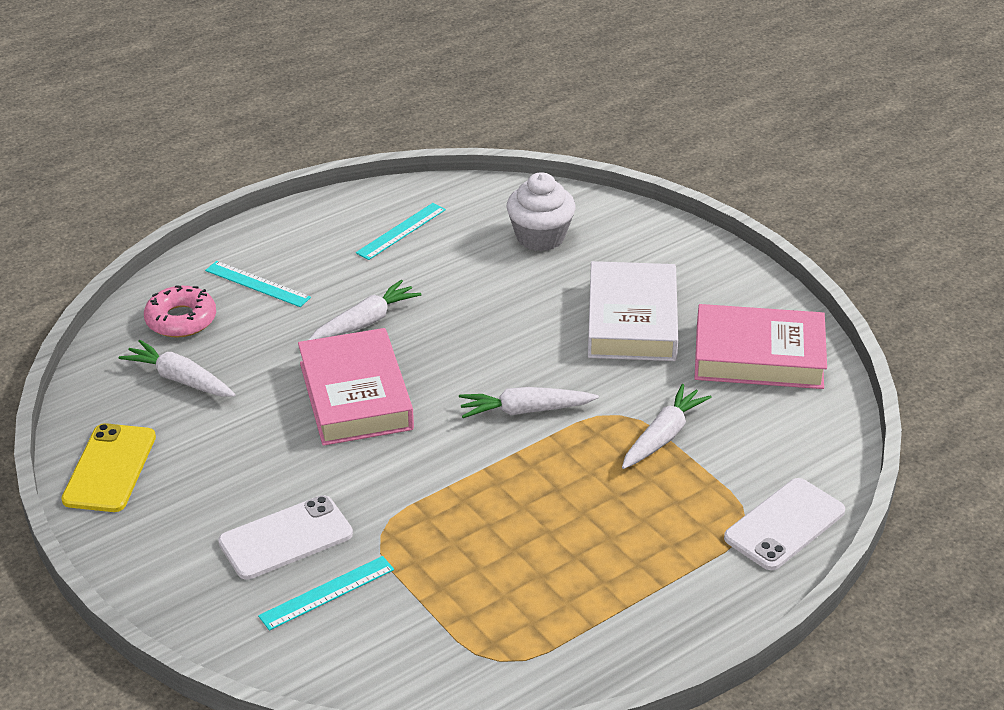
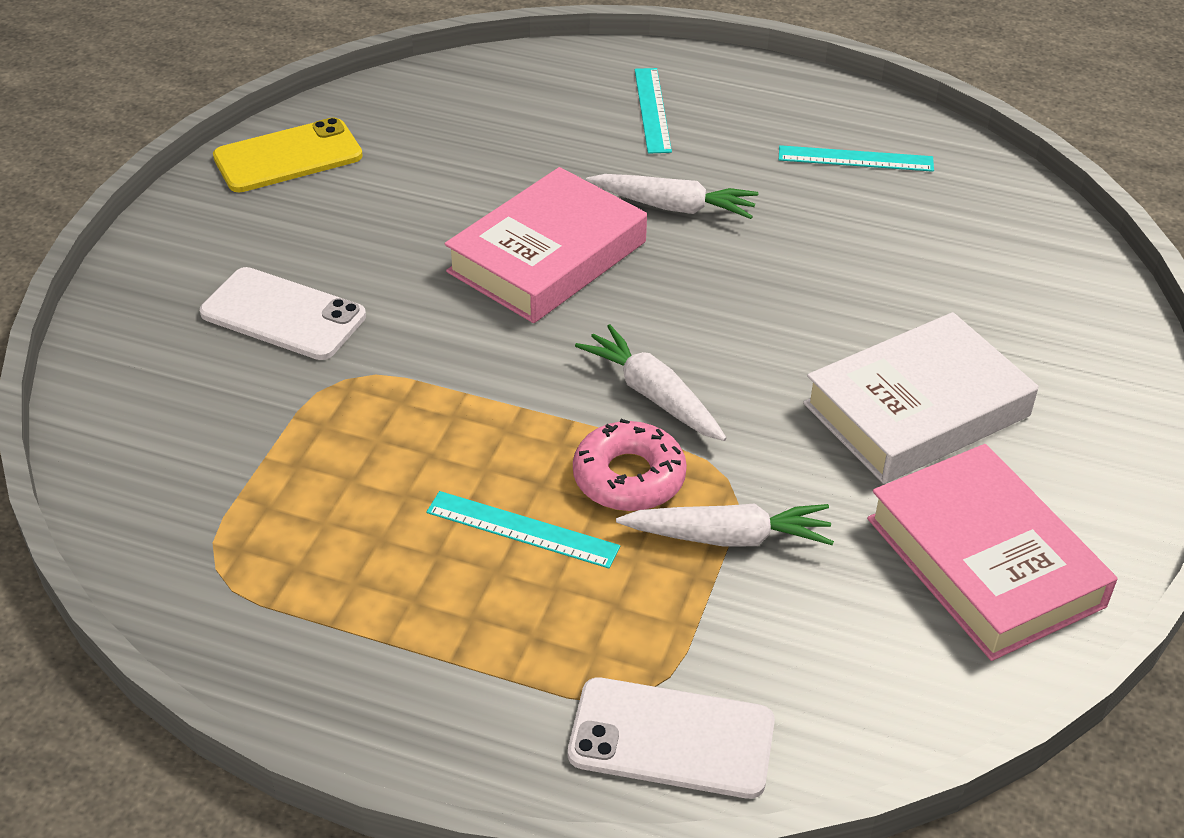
camera: 55 degrees right, 5 degrees up
white carrot [119,340,236,397] -> none
pink donut [144,285,216,338] -> pink donut moved to [573,419,687,511]
turquoise ruler [258,556,394,631] -> turquoise ruler moved to [426,491,620,568]
white cupcake [507,172,576,251] -> none

